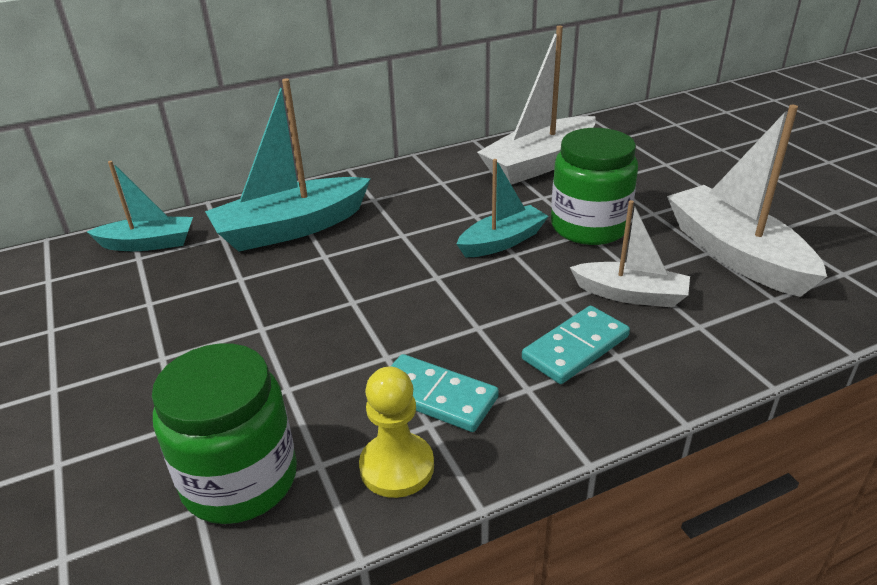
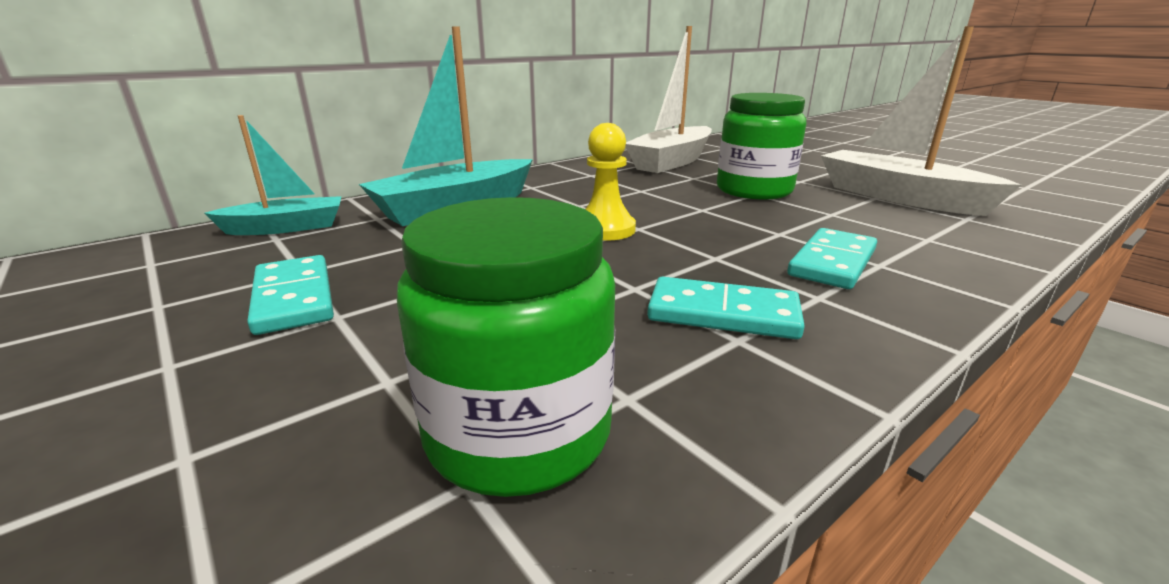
camera: 15 degrees left, 10 degrees down
yellow pawn [359,367,434,498] -> yellow pawn moved to [585,123,636,241]
turquoise boat [457,159,549,257] -> none
white boat [570,200,690,308] -> none
none -> turquoise domino [247,255,334,335]

